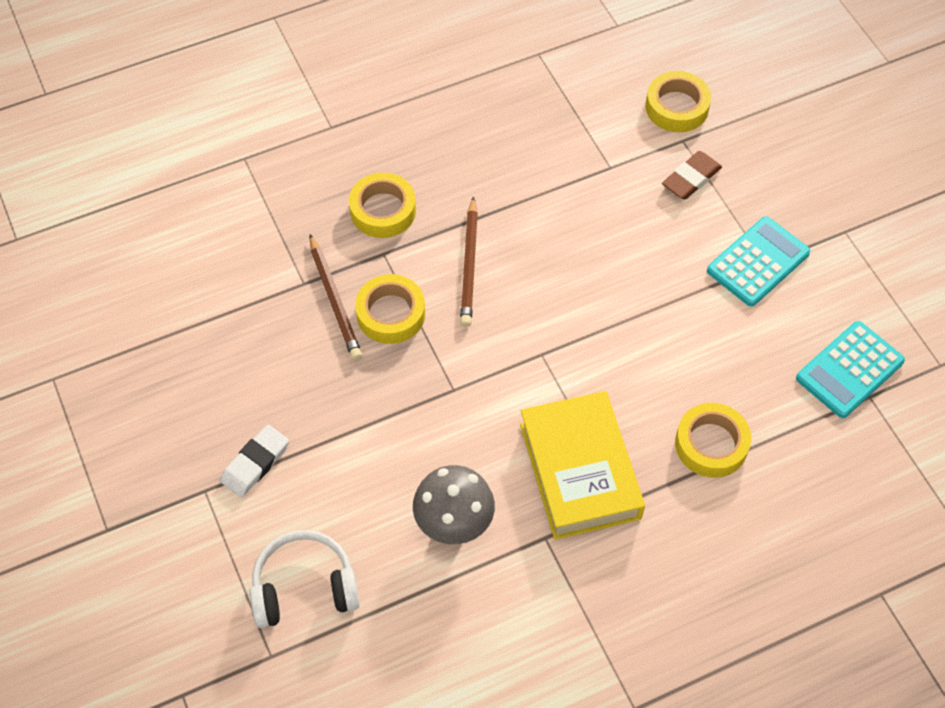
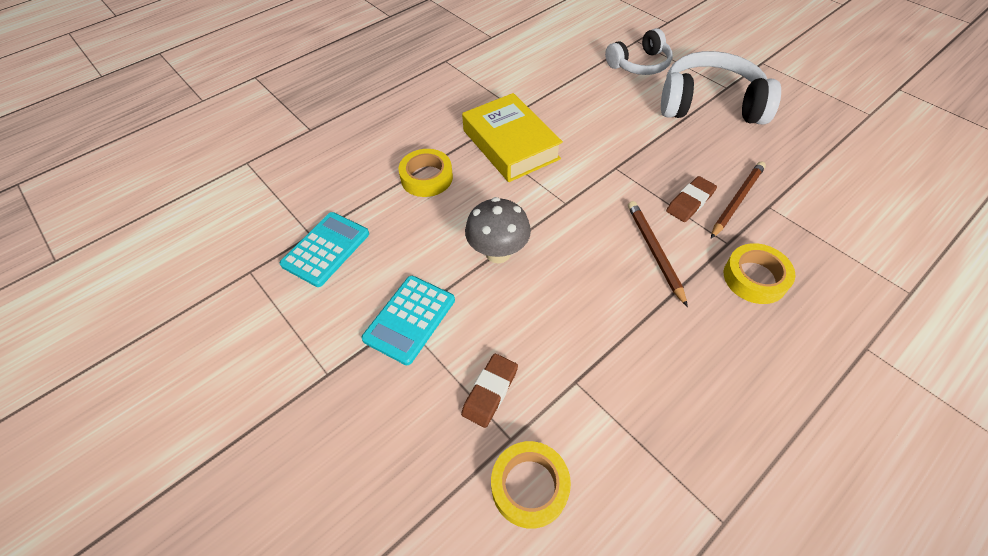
camera: 165 degrees right, 5 degrees down
white eraser [220,425,289,497] -> white headphones [661,51,781,124]
brown pencil [310,234,362,360] -> brown pencil turned 75 degrees clockwise [711,161,766,238]
yellow tape [355,274,425,344] -> brown eraser [666,176,717,222]
grey mushroom [413,465,495,544] -> grey mushroom moved to [465,197,531,263]

